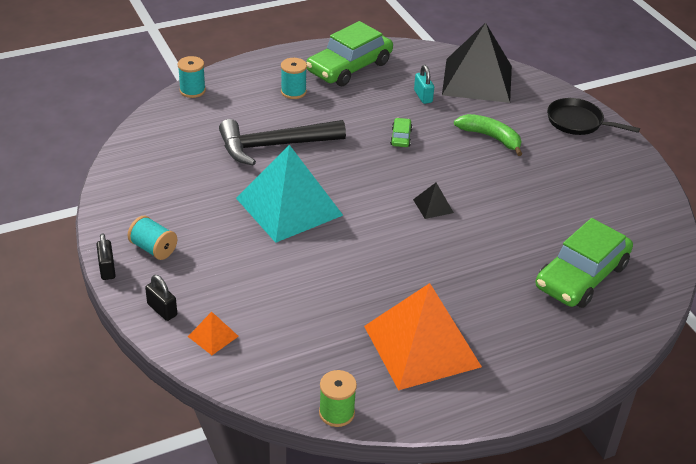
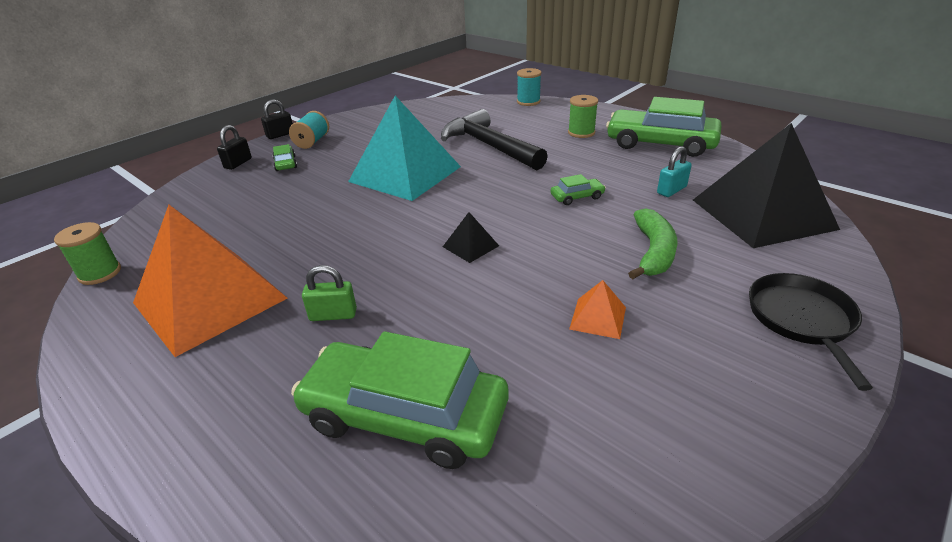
camera: 70 degrees right, 5 degrees down
orange pyramid [188,312,239,355] -> orange pyramid moved to [569,280,626,339]
turquoise spool [281,58,307,99] -> green spool [568,95,598,138]
none -> green car [272,144,297,171]
none -> green padlock [302,265,357,321]

